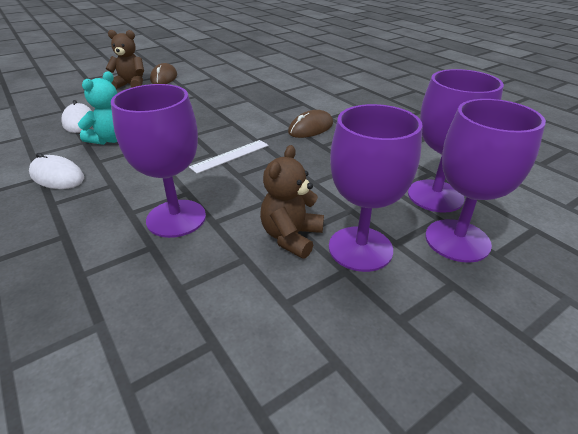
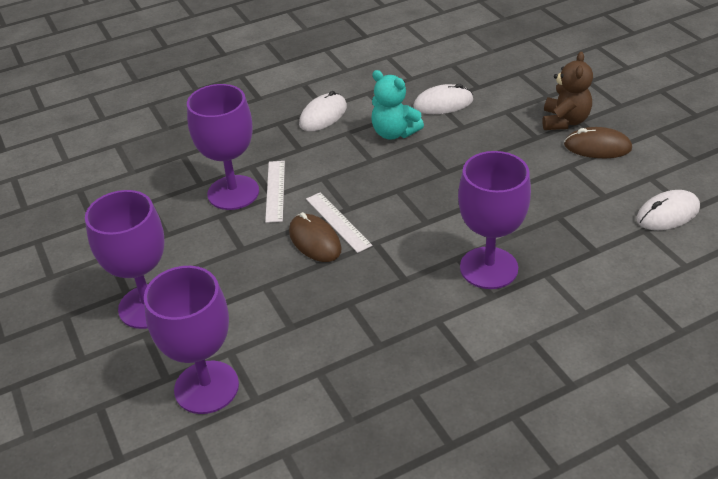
camera: 100 degrees right, 5 degrees up
brown teddy bear [260,145,324,259] -> none
brown mouse [288,110,333,138] -> brown mouse moved to [289,212,342,262]
purple goblet [425,99,546,263] -> purple goblet moved to [458,151,531,289]
none -> white ruler [265,161,285,223]
none -> white mouse [636,190,700,230]

